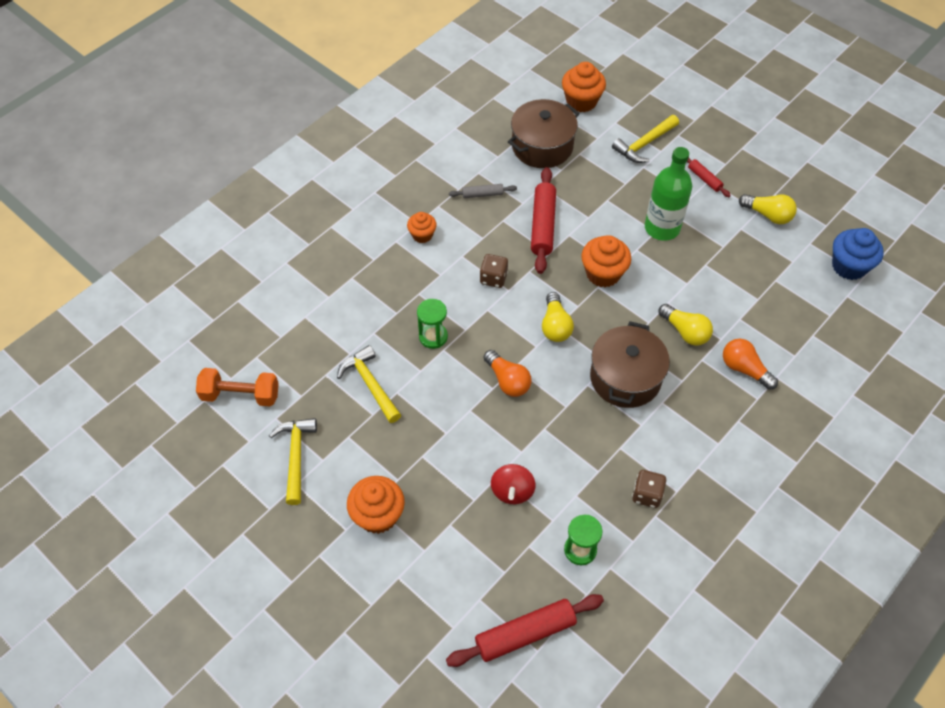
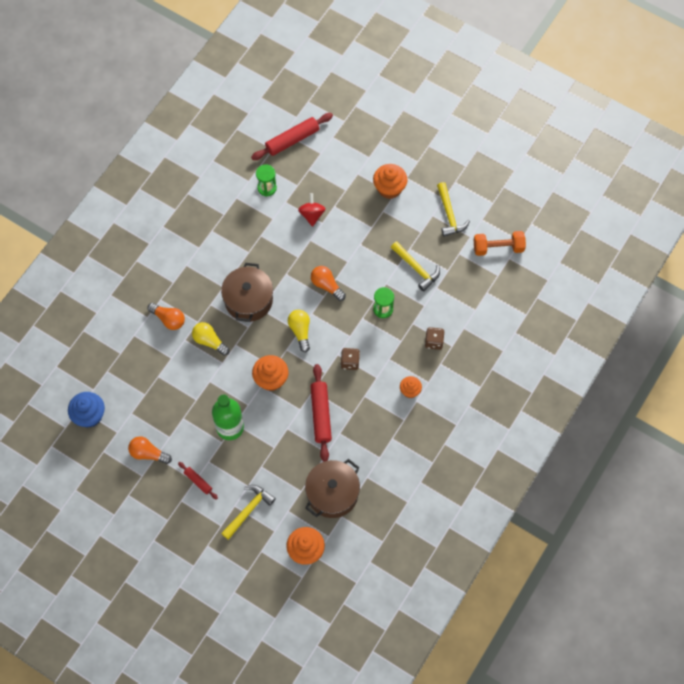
camera: 170 degrees right, 10 degrees up
grey rolling pin [449,184,517,198] -> none
brown dice [632,470,666,508] -> brown dice moved to [425,327,445,350]
yellow light bulb [739,194,797,224] -> orange light bulb [128,436,172,464]

